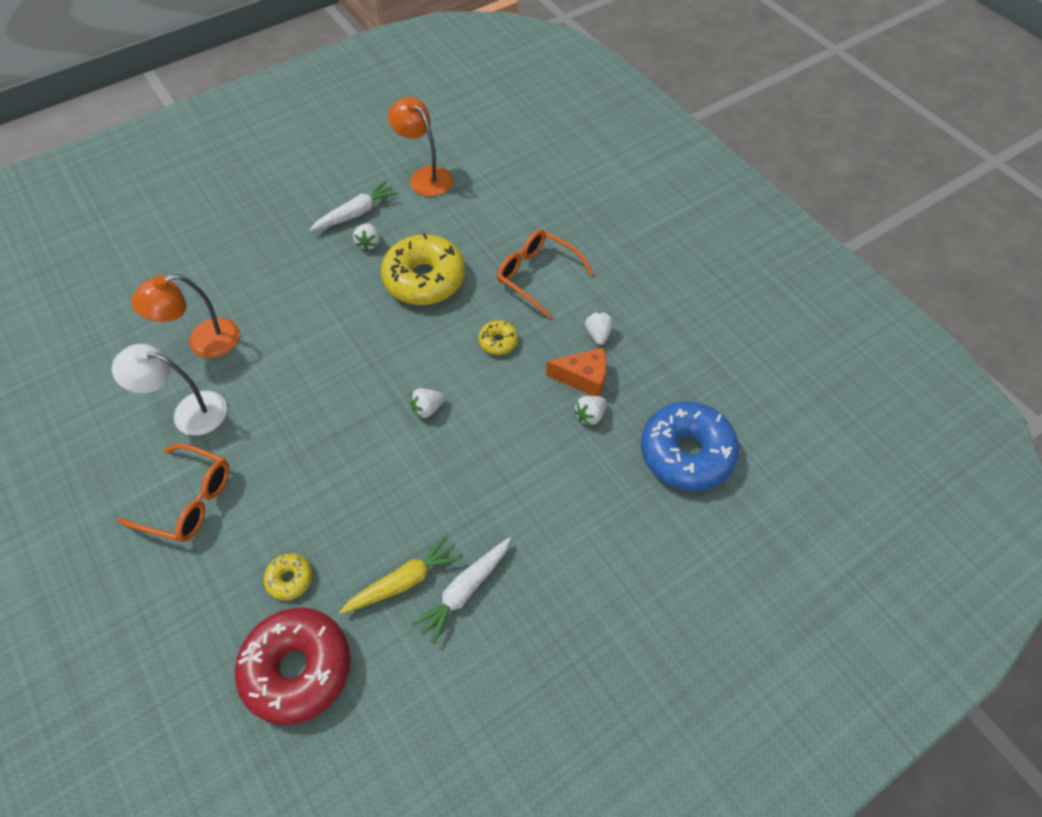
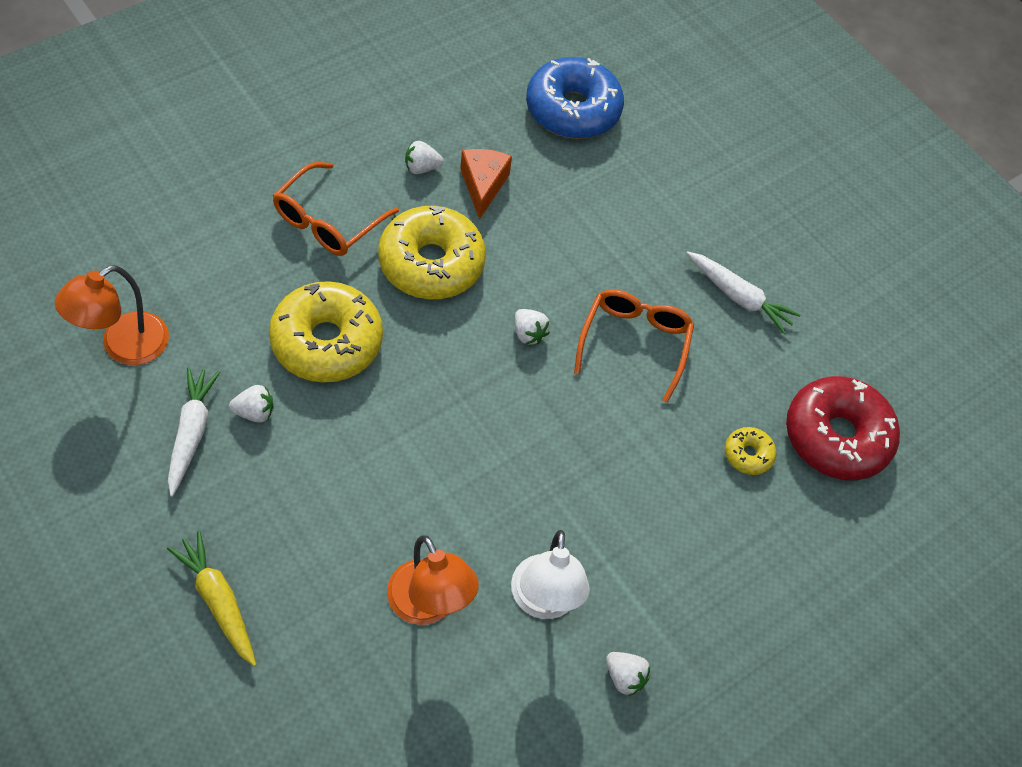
camera: 100 degrees left, 0 degrees up
orange glasses [118,444,229,542] -> orange glasses moved to [574,289,694,403]
white carrot [309,181,398,231] -> white carrot turned 45 degrees clockwise [168,367,220,497]
yellow carrot [339,535,462,614] -> yellow carrot moved to [167,531,256,666]
yellow donut [478,320,518,355] -> yellow donut [378,205,486,299], size x2.20
white strawberry [574,396,606,426] -> white strawberry moved to [606,652,650,696]

